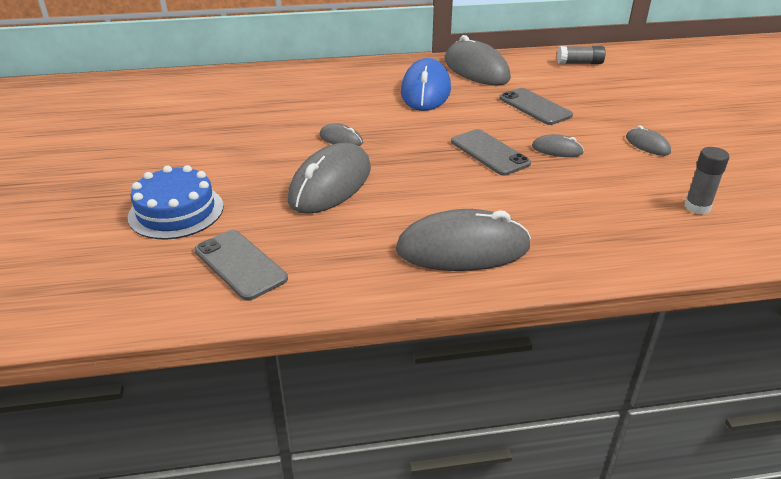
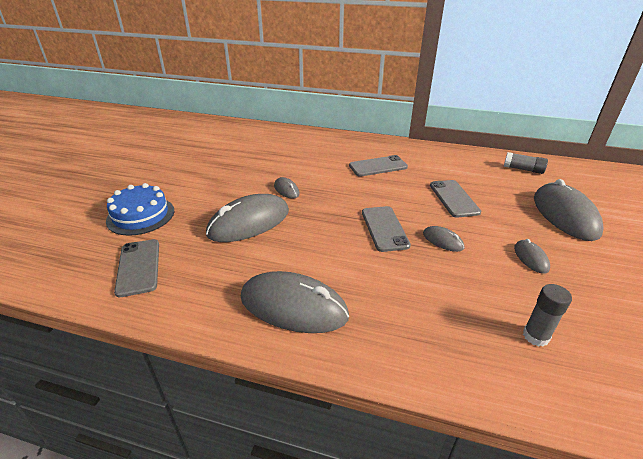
camera: 25 degrees right, 0 degrees up
blue mouse [401,58,451,111] -> grey phone [349,155,408,177]
grey mouse [445,35,511,85] -> grey mouse moved to [534,179,604,241]

